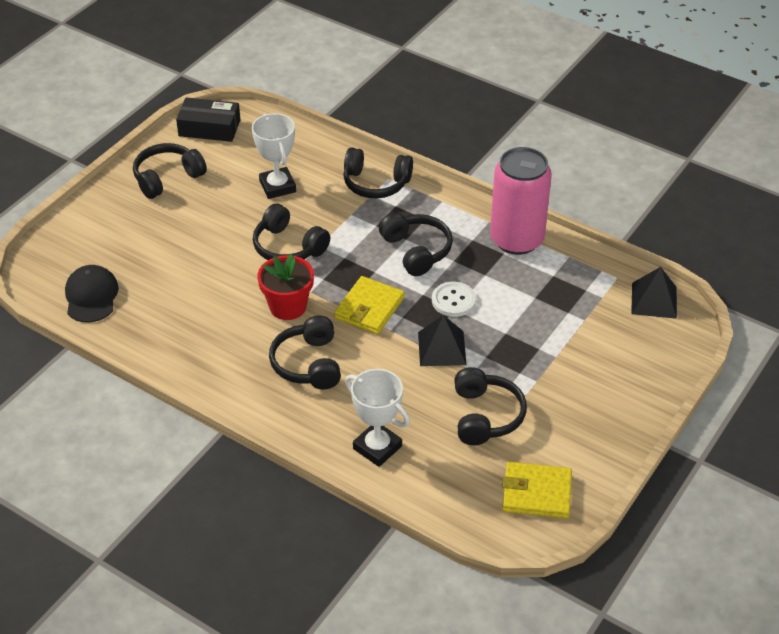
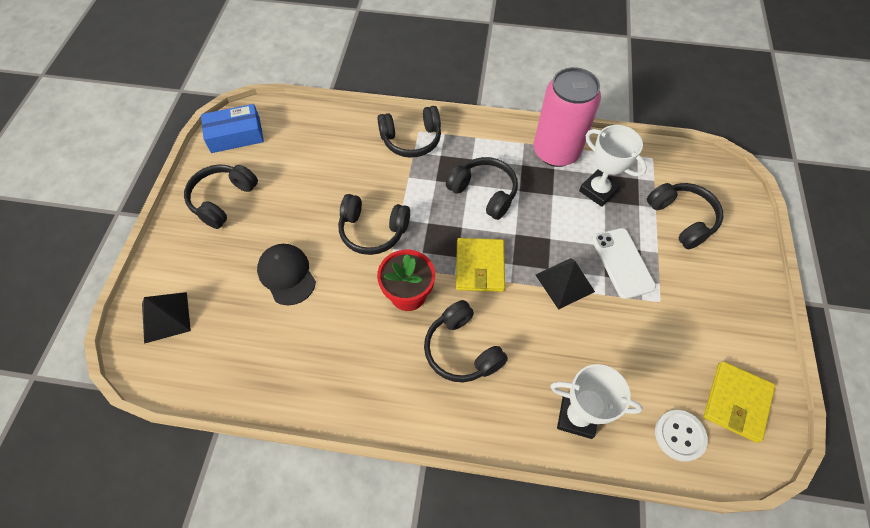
camera: 25 degrees left, 15 degrees up
black cap [65,265,119,322] -> black cap moved to [257,244,316,305]
black box [176,98,240,142] -> blue box [201,104,264,153]
white trophy [252,113,296,199] -> white trophy moved to [579,125,647,207]
white button [432,282,476,317] -> white button moved to [655,410,708,462]
black headphones [454,367,527,445] -> black headphones moved to [647,183,723,249]
yellow wallet [502,462,572,519] -> yellow wallet turned 45 degrees counterclockwise [704,361,775,443]
black pyramid [631,267,677,319] -> black pyramid moved to [142,292,191,344]
none -> white phone [592,228,656,299]

